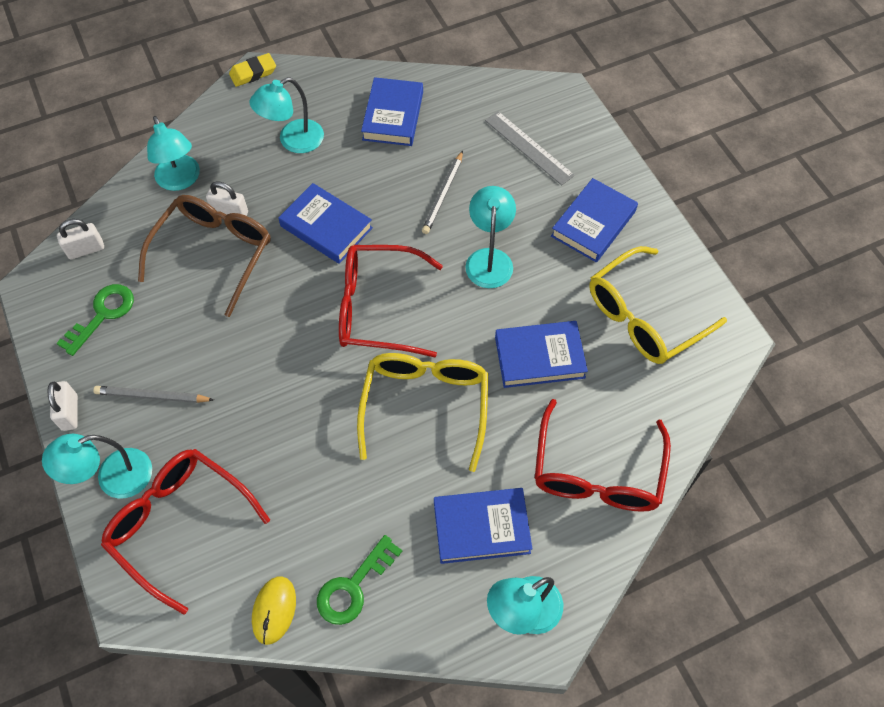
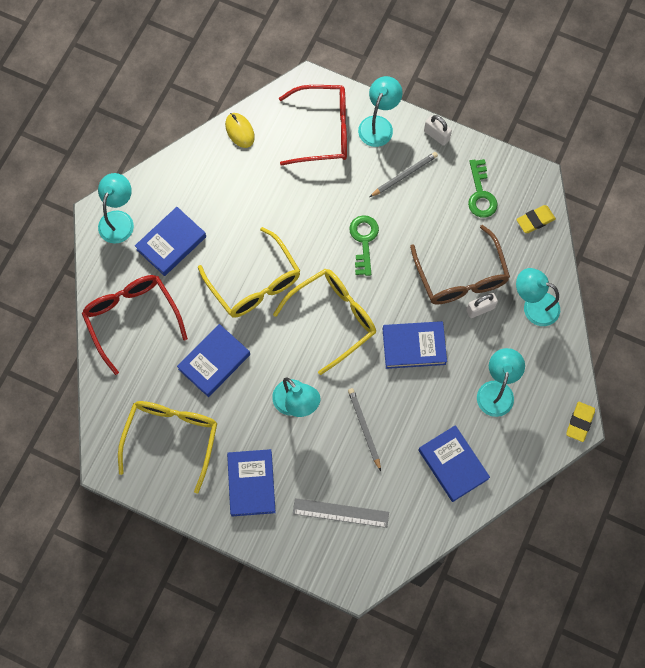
camera: 140 degrees right, 10 degrees up
white padlock [57,219,104,259] -> yellow eraser [516,205,556,233]
green key [317,535,402,625] -> green key moved to [349,215,379,276]
red glasses [339,245,443,357] -> yellow glasses [273,269,376,375]

